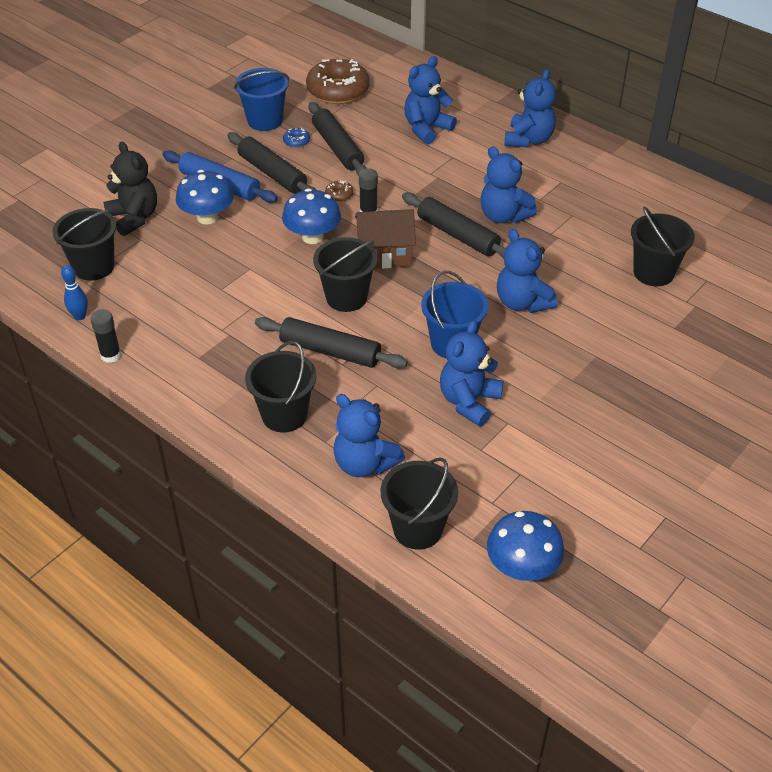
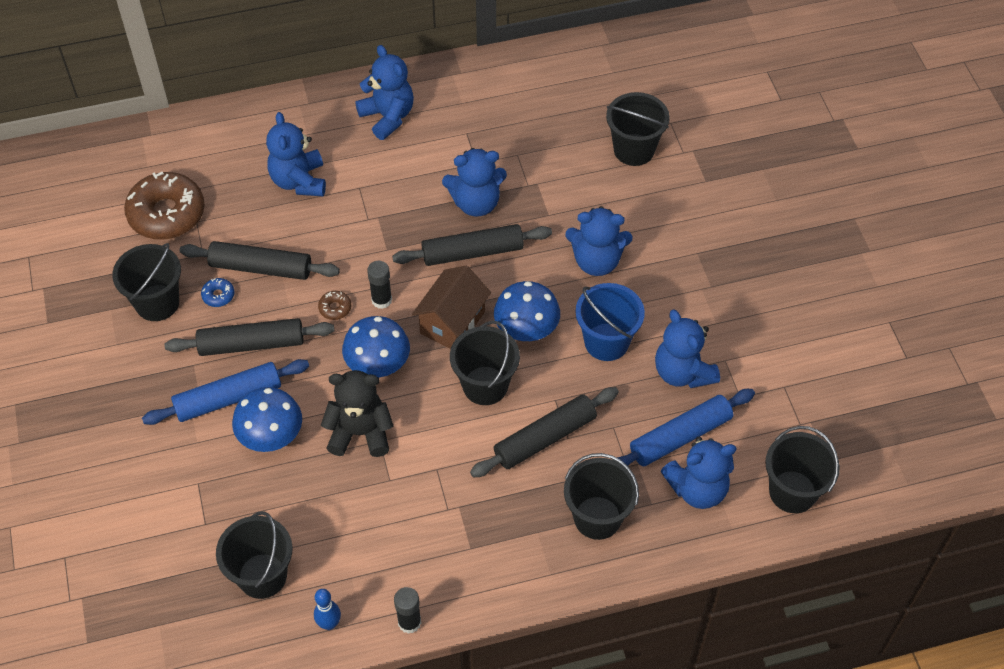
camera: 55 degrees left, 10 degrees up
black teddy bear [103,141,157,236] -> black teddy bear moved to [321,370,393,457]
blue bucket [234,68,290,131] -> black bucket [112,243,181,321]
blue mushroom [487,511,564,581] -> blue mushroom moved to [494,281,560,341]
none -> blue rolling pin [617,389,755,466]

